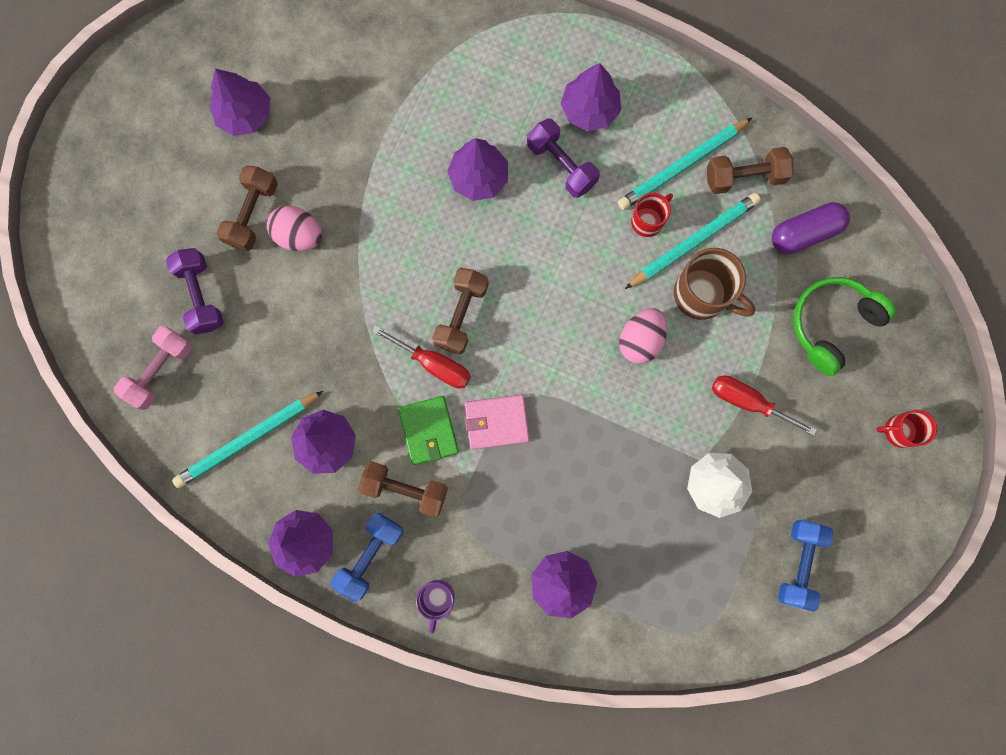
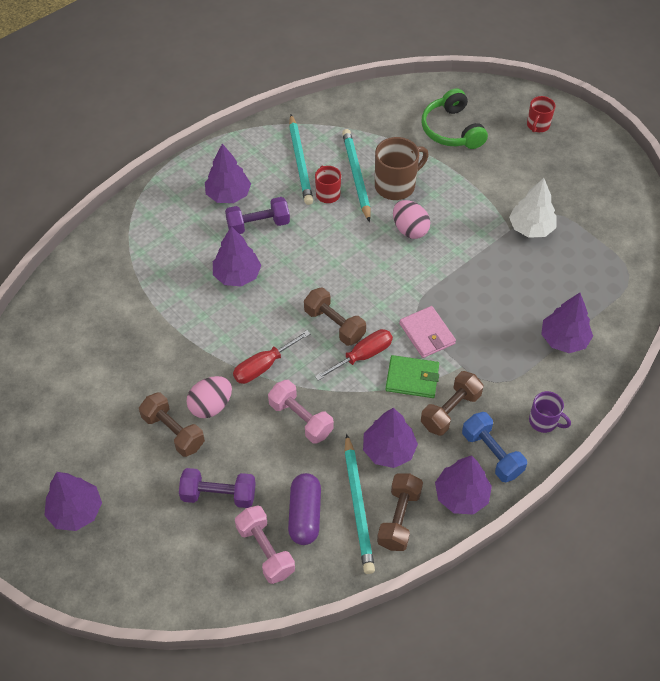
camera: 65 degrees left, 25 degrees down
purple tree [210,69,270,136] -> purple tree moved to [44,472,102,531]
pink wallet [465,395,530,450] -> pink wallet turned 45 degrees counterclockwise [399,306,456,358]
brown dumbbell [707,147,793,194] -> brown dumbbell moved to [377,473,423,551]
red screwdriver [712,376,817,436] -> red screwdriver moved to [233,330,311,384]
purple capsule [772,202,850,254] -> purple capsule moved to [288,473,321,545]
blue dumbbell [778,520,833,612] -> none
none -> pink dumbbell [268,380,334,444]

